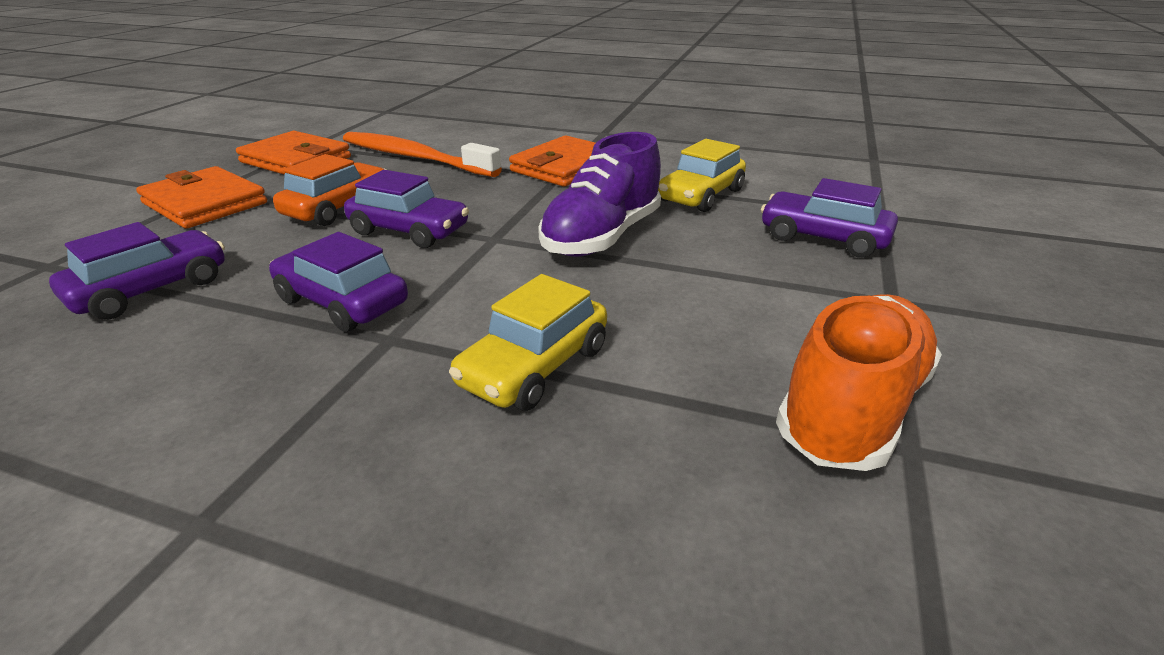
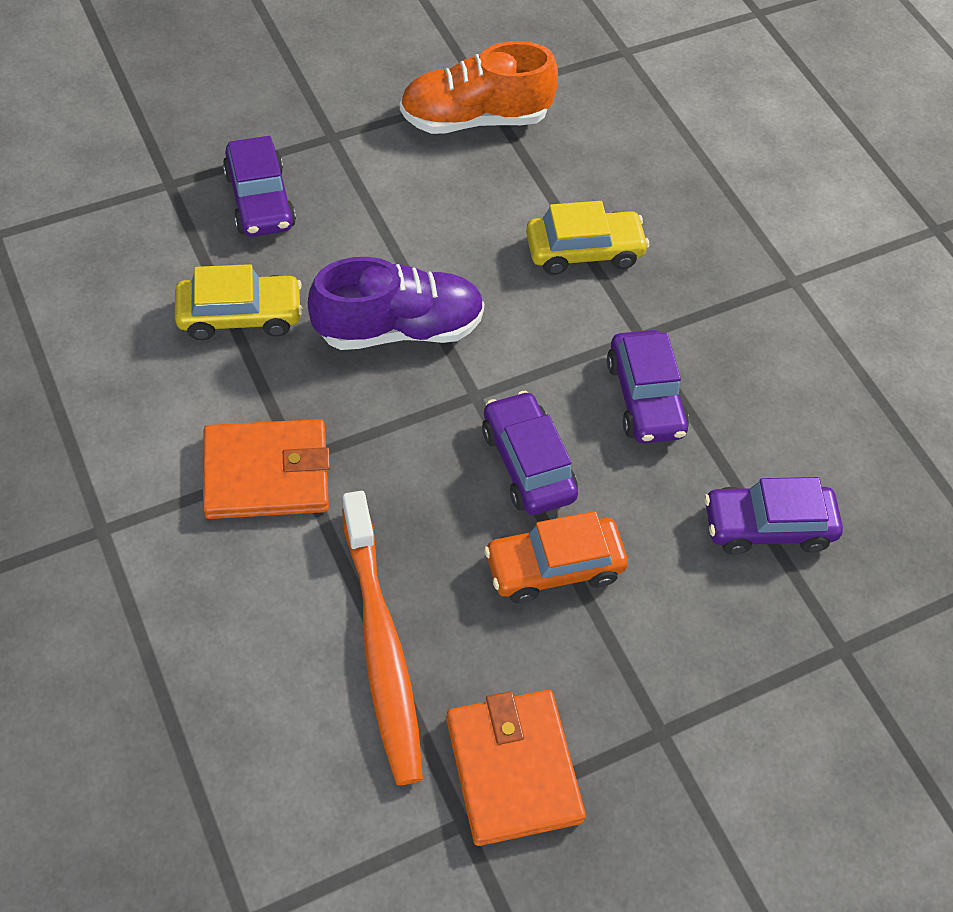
camera: 140 degrees left, 25 degrees up
orange wallet [136,166,267,228] -> none

